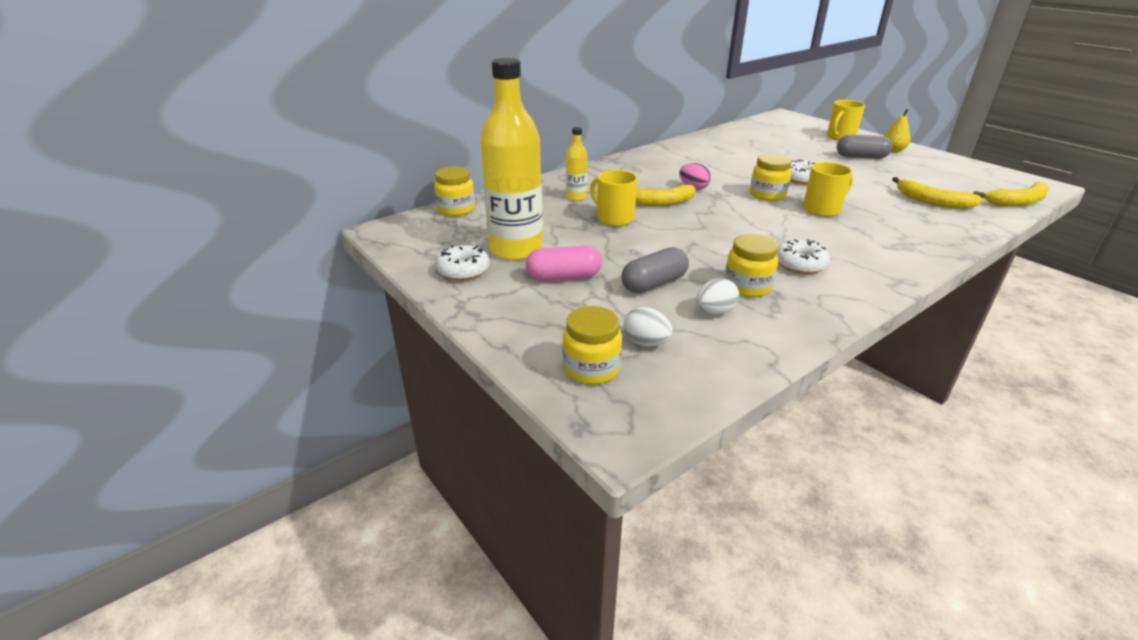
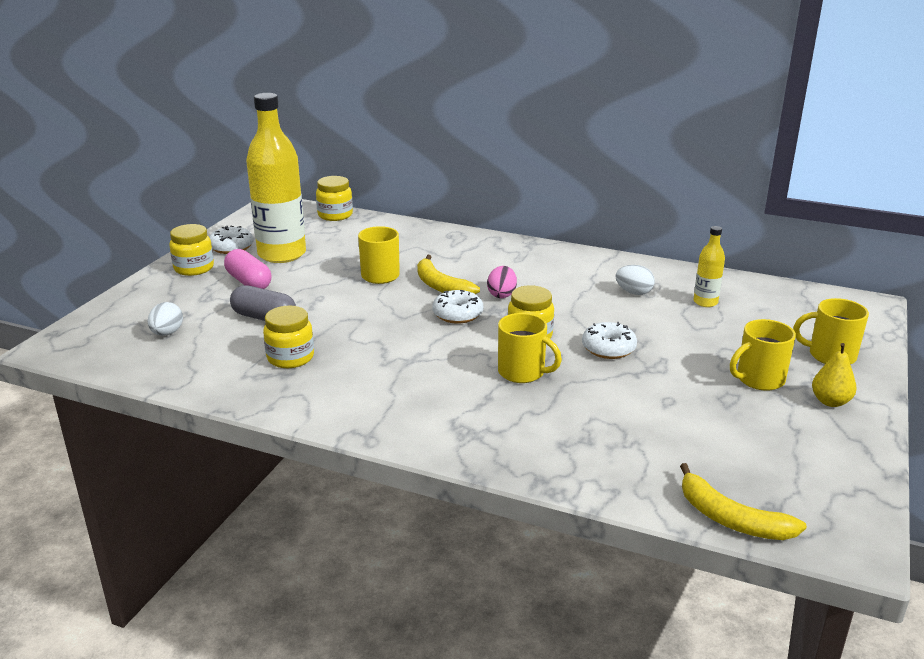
camera: 60 degrees right, 5 degrees down
yellow jar [562,306,622,385] -> yellow jar moved to [169,224,214,276]
yellow bottle [566,127,588,201] -> yellow bottle moved to [694,226,725,307]
white egg [696,278,739,315] -> white egg moved to [615,265,655,295]
white donut [777,239,830,274] -> white donut moved to [432,290,483,323]
grey capsule [837,134,893,159] -> yellow mug [730,319,796,391]
yellow banana [892,177,983,209] -> none

